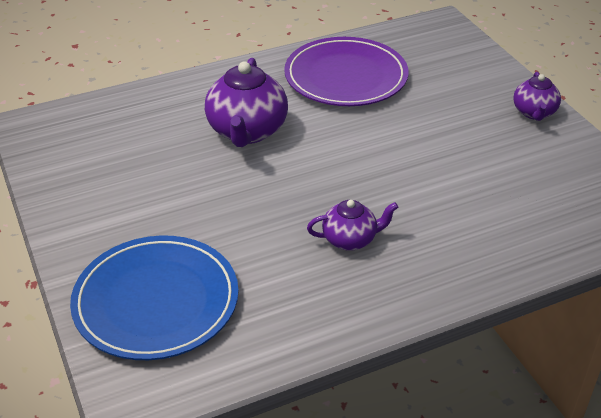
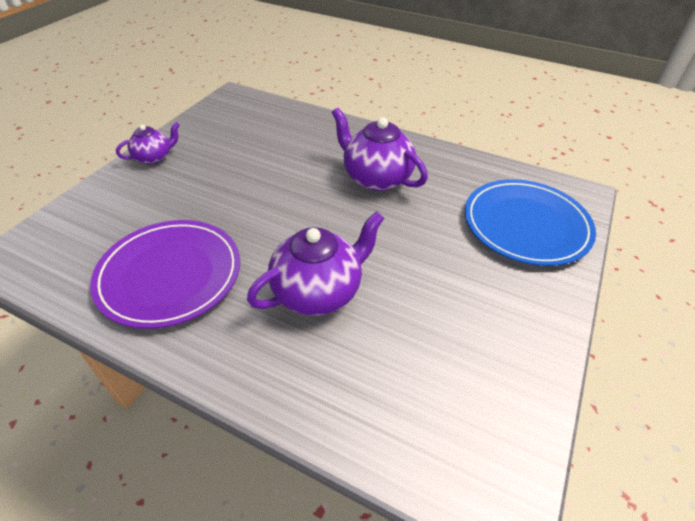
camera: 130 degrees left, 5 degrees up
purple teapot [307,200,398,251] -> purple teapot [331,108,428,191], size x1.74

